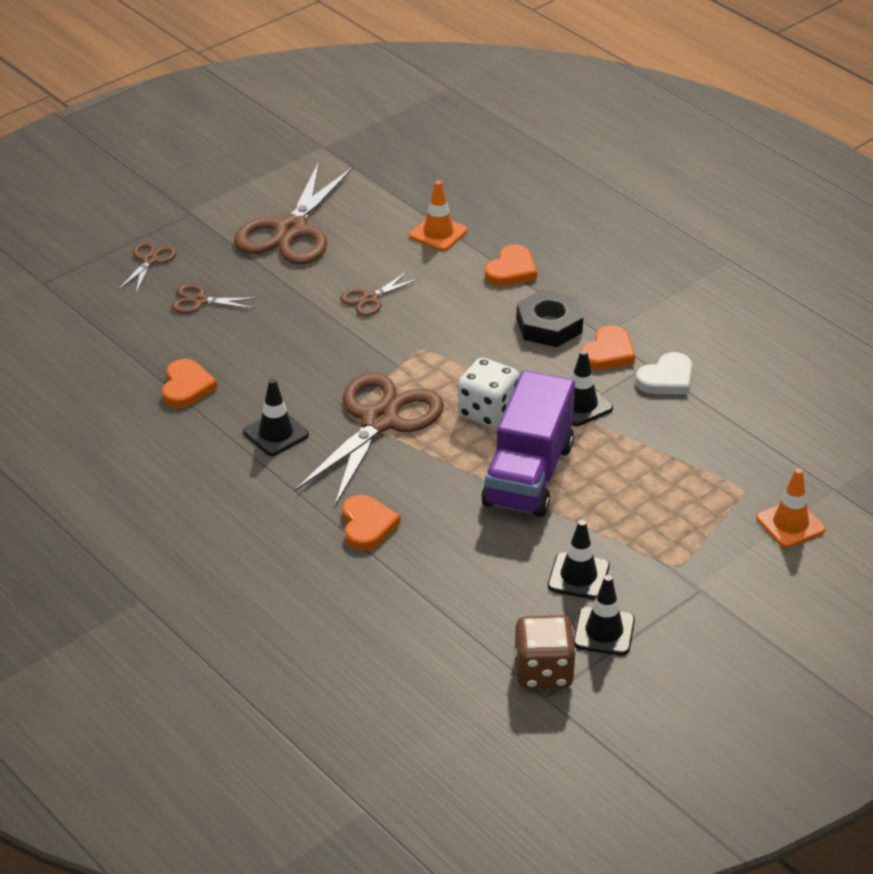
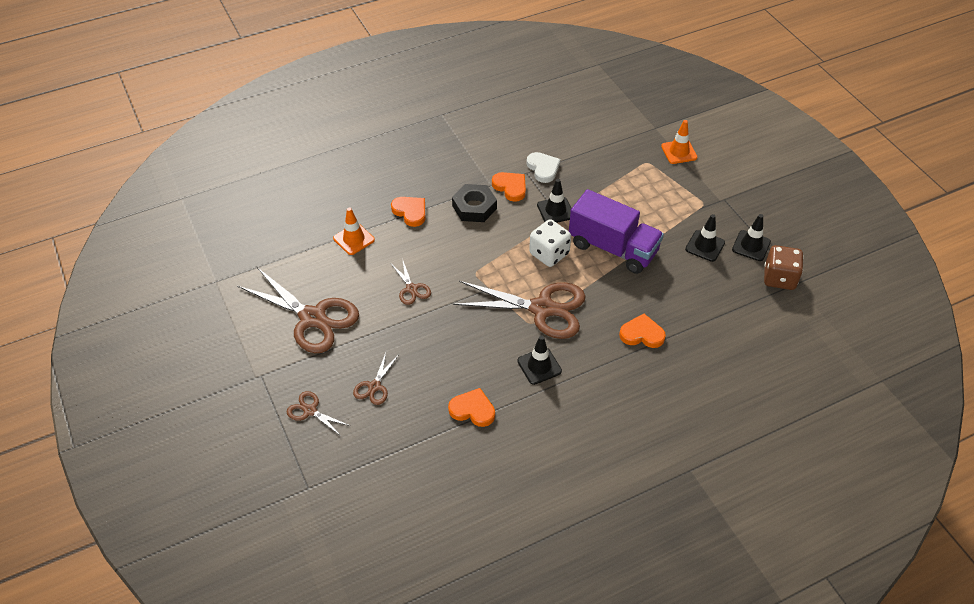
camera: 75 degrees left, 10 degrees up
brown scissors [295,373,444,507] -> brown scissors turned 150 degrees clockwise [453,281,585,339]

